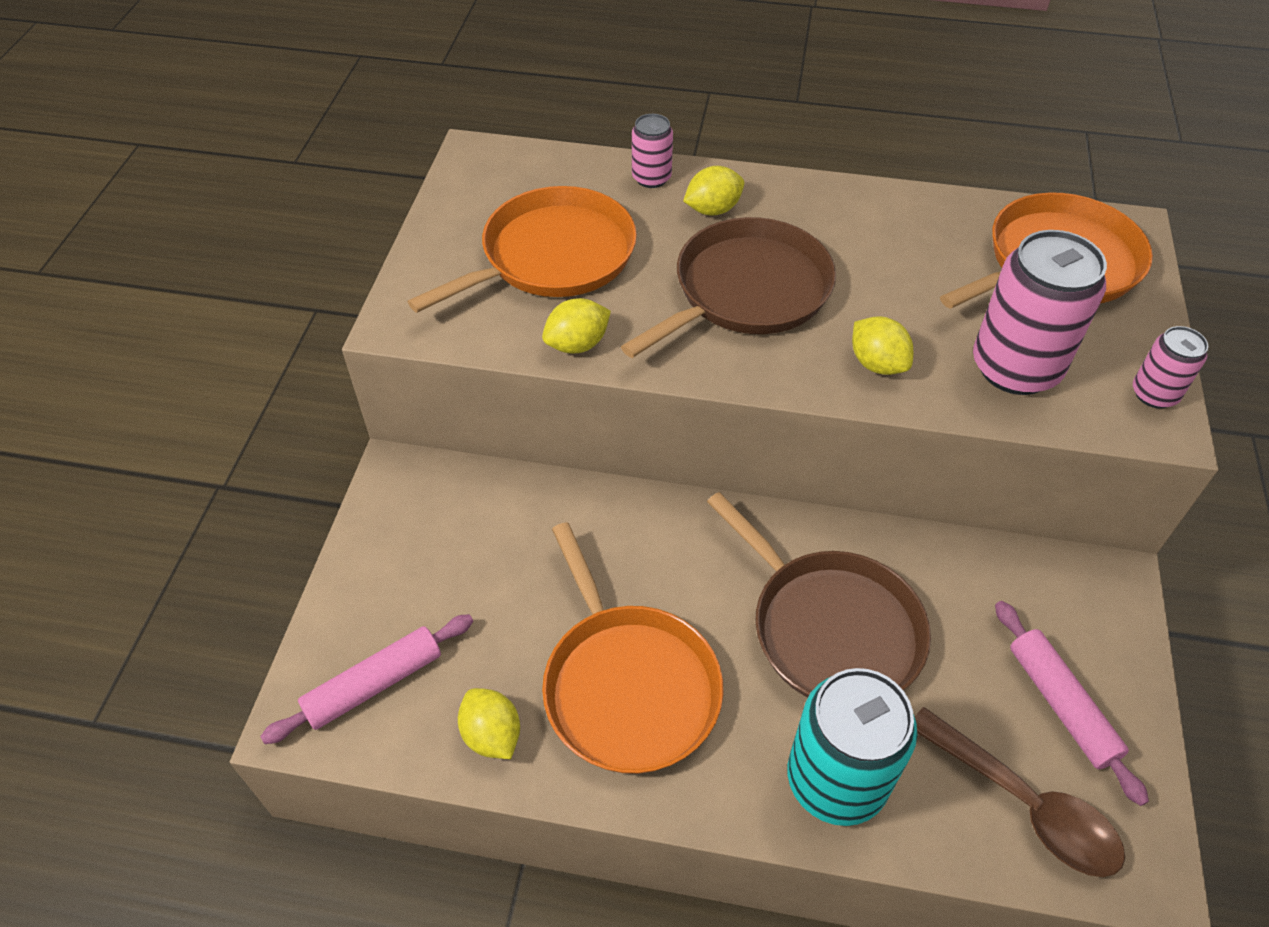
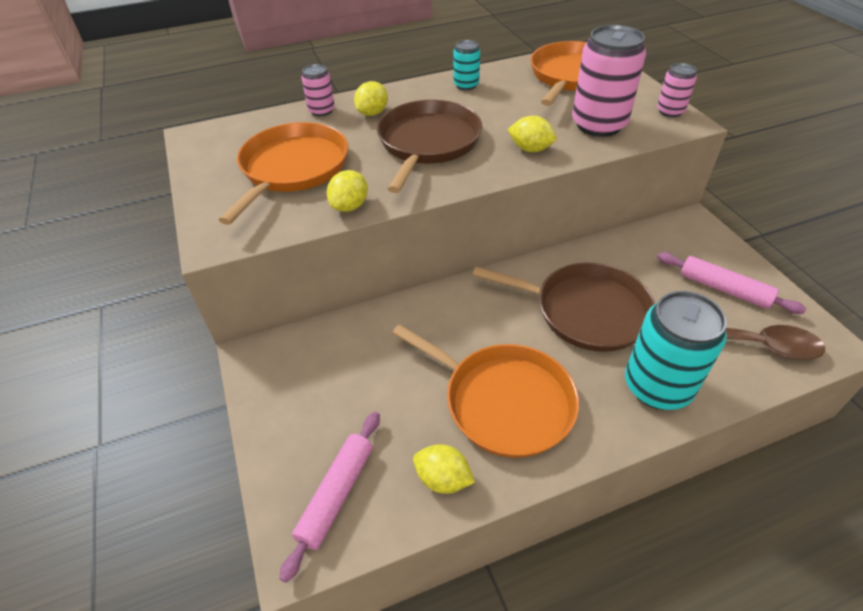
camera: 30 degrees left, 5 degrees down
none -> turquoise can [454,40,480,90]

